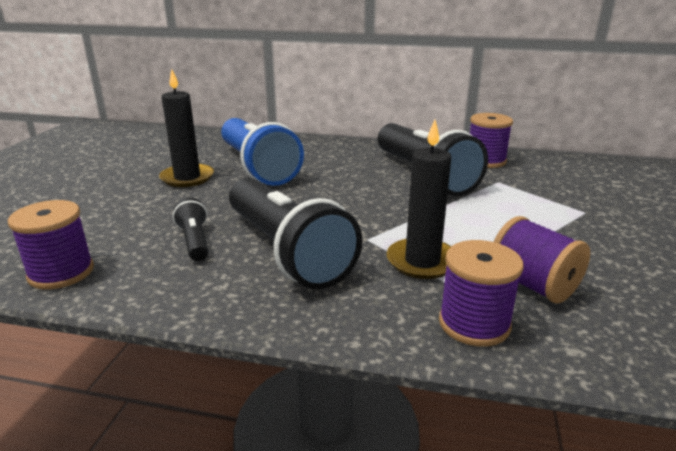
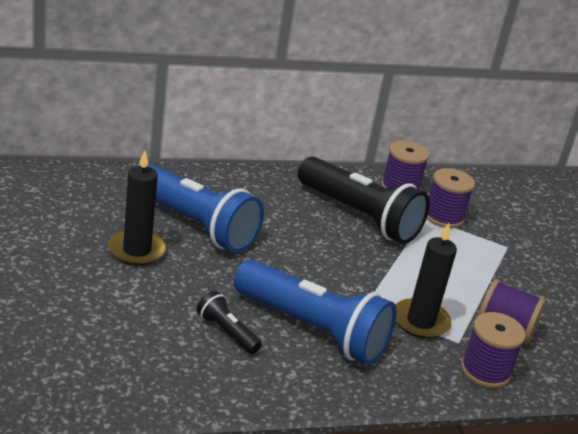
camera: 30 degrees left, 5 degrees up
purple spool [8,200,94,289] -> purple spool moved to [427,168,475,228]
black flashlight [229,177,362,289] -> blue flashlight [234,260,397,365]

